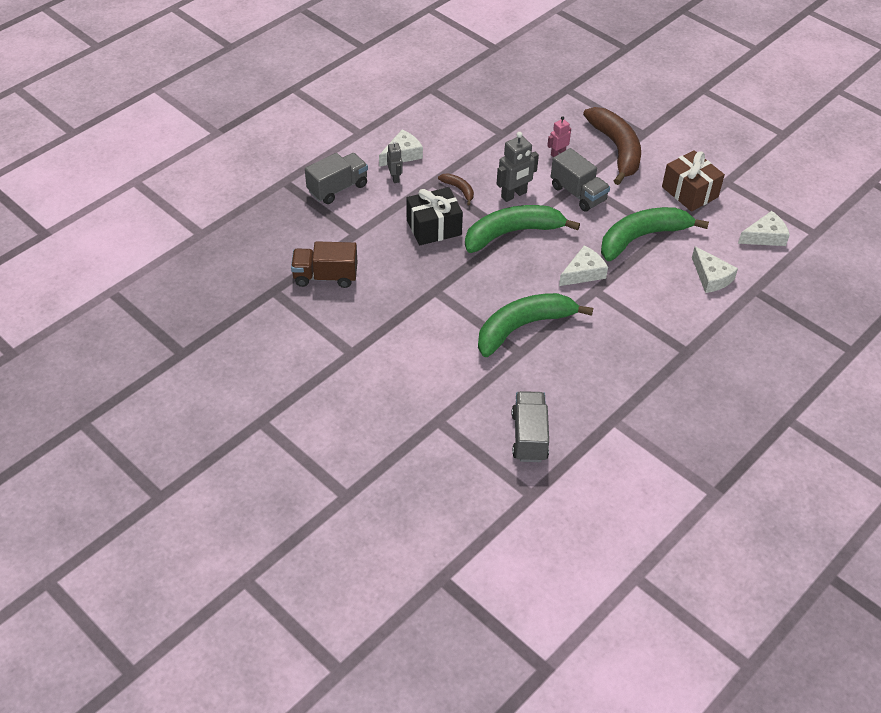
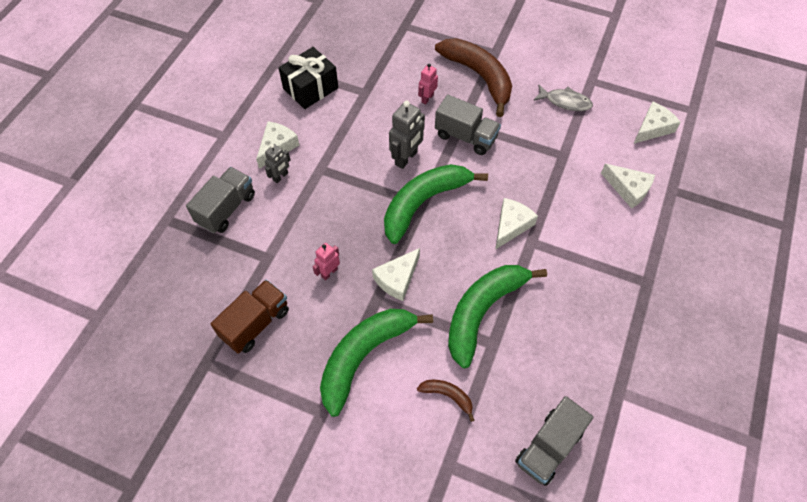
camera: 20 degrees left, 10 degrees up
brown truck [291,241,357,288] -> brown truck turned 150 degrees clockwise [210,280,289,354]
grey robot [387,140,403,183] -> grey robot turned 75 degrees clockwise [265,144,290,183]
black gift [407,187,463,246] -> black gift moved to [279,47,338,109]
brown banana [438,173,474,206] -> brown banana moved to [417,380,474,422]
grey truck [512,391,549,462] -> grey truck turned 120 degrees counterclockwise [515,396,594,486]
green banana [601,207,709,261] -> green banana moved to [320,309,433,417]
brown gift [662,150,725,212] -> grey fish [533,84,593,111]
none -> pink robot [313,243,340,280]
none -> white cheese [372,248,420,301]

